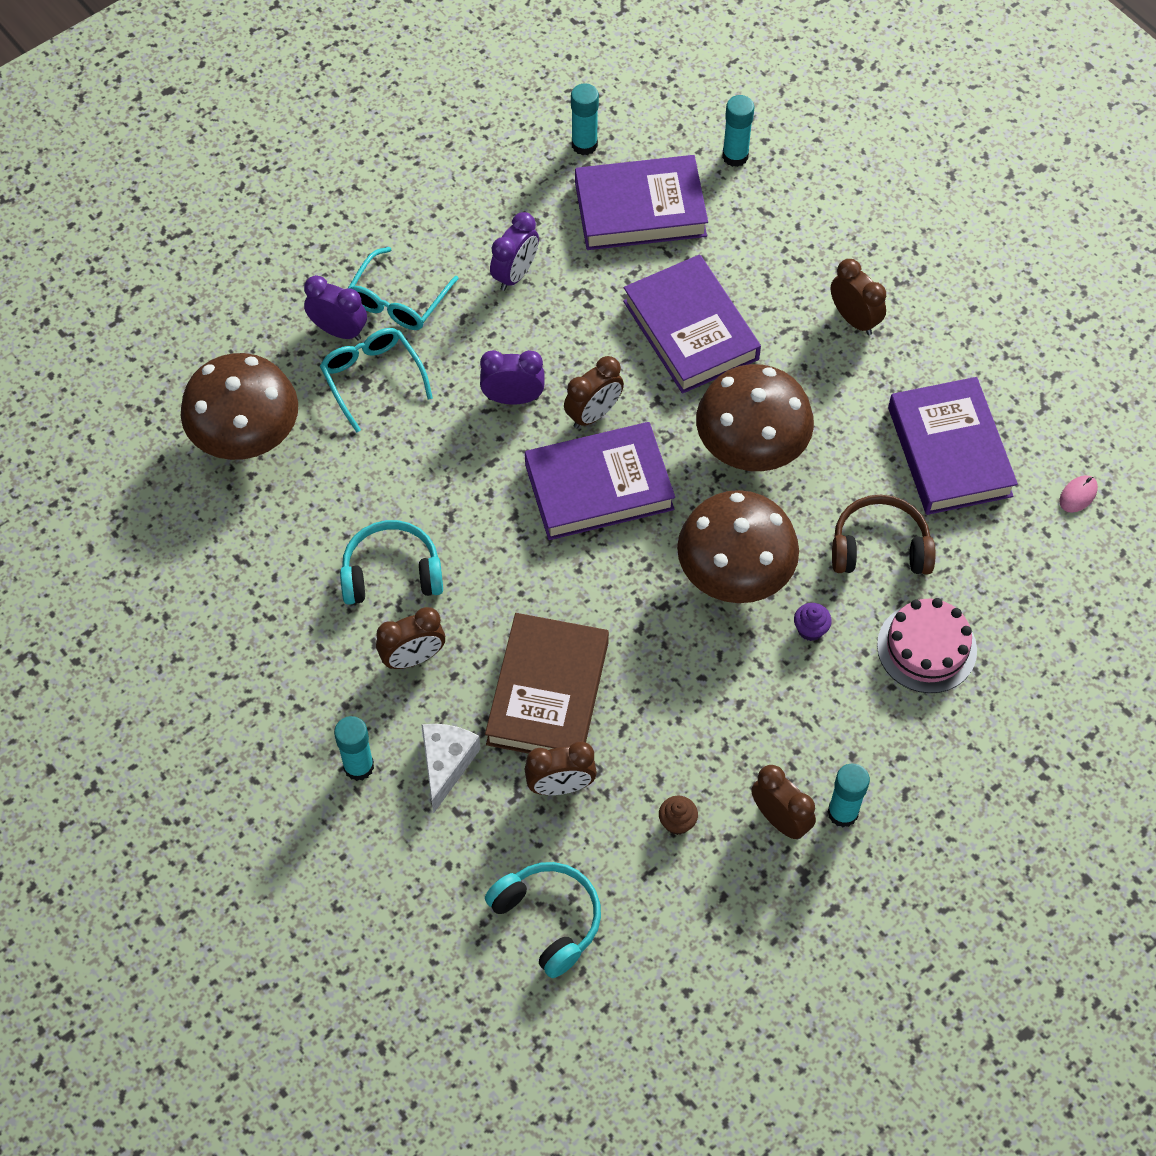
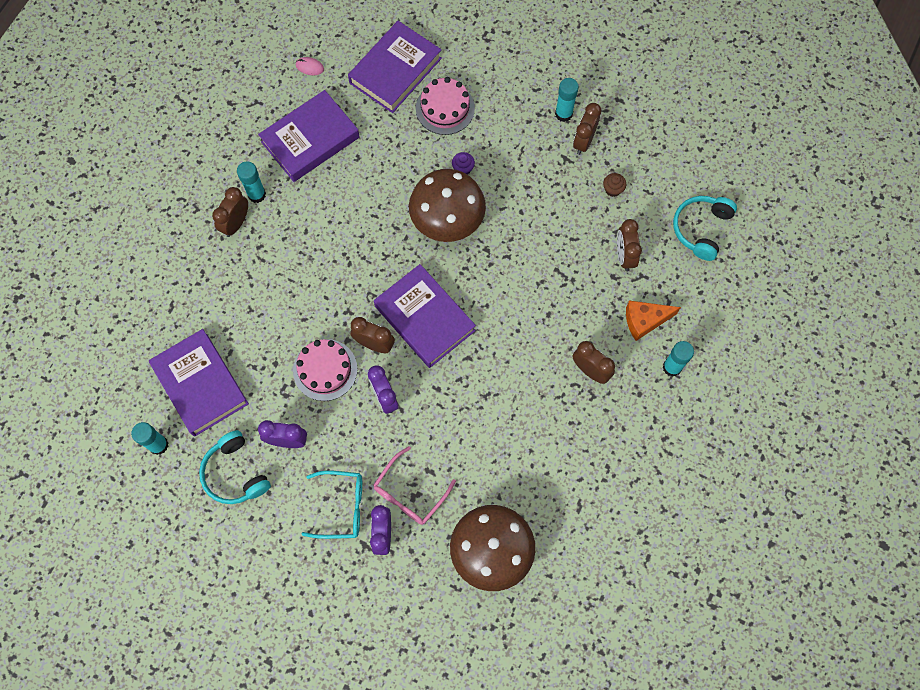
camera: 115 degrees left, 10 degrees up
turquoise glasses [320,328,433,432] -> pink glasses [373,446,456,525]
turquoise headphones [340,520,443,605] -> turquoise headphones moved to [199,430,271,504]
white cheese [422,724,481,813] -> orange cheese [626,300,681,341]
brown book [485,613,609,754] -> none
brown clock [525,741,597,795] -> brown clock turned 150 degrees counterclockwise [617,219,642,271]
purple book [623,254,761,394] -> purple book moved to [348,21,442,113]
brown mushroom [696,364,814,471] -> none
turquoise glue stick [722,95,754,167] -> turquoise glue stick moved to [237,161,266,203]
brown headphones [832,495,935,575] -> none
none -> pink cake [293,339,358,401]

